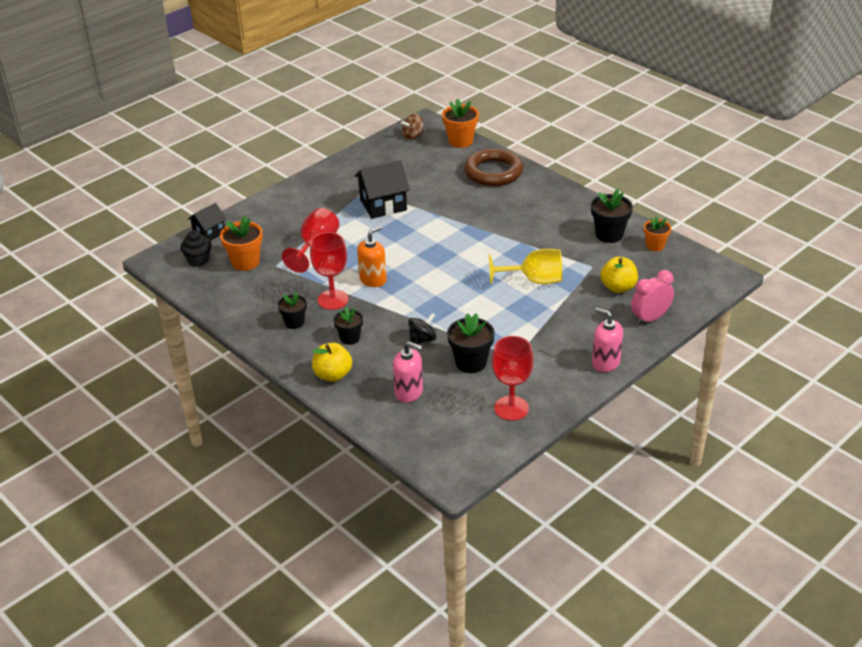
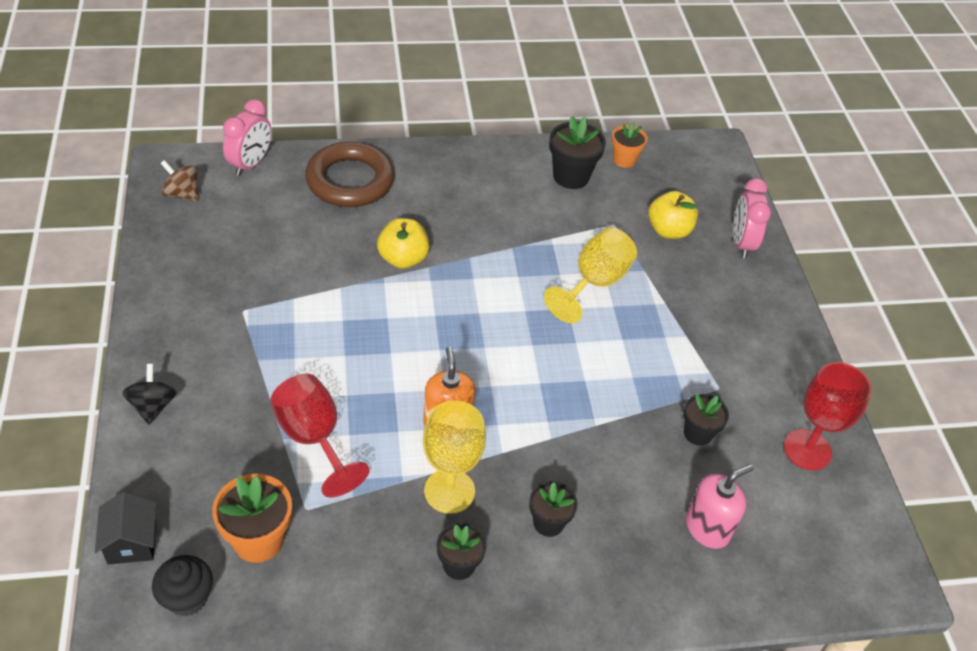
camera: 60 degrees left, 10 degrees up
red goblet [310,232,349,310] -> yellow goblet [423,400,486,514]
yellow apple [312,343,352,382] -> yellow apple moved to [377,218,430,269]
black house [355,160,410,219] -> none
brown spinning top [401,114,424,140] -> brown spinning top turned 120 degrees clockwise [160,160,198,202]
black spinning top [408,313,437,344] -> black spinning top moved to [122,364,177,424]
orange flower pot [442,98,479,148] -> pink clock [223,99,272,176]
black flower pot [447,313,494,373] -> black flower pot [683,394,729,446], size x0.65
pink soap dispenser [592,308,623,372] -> none

